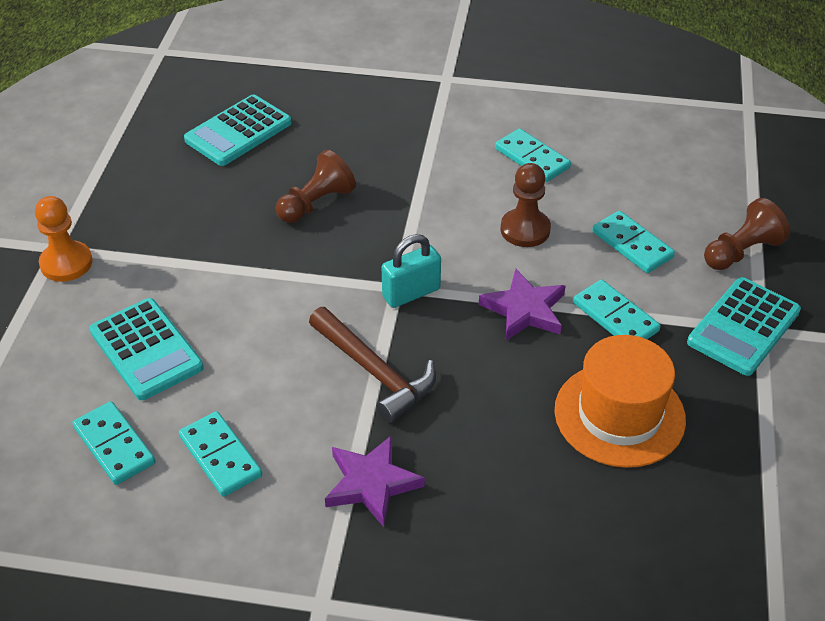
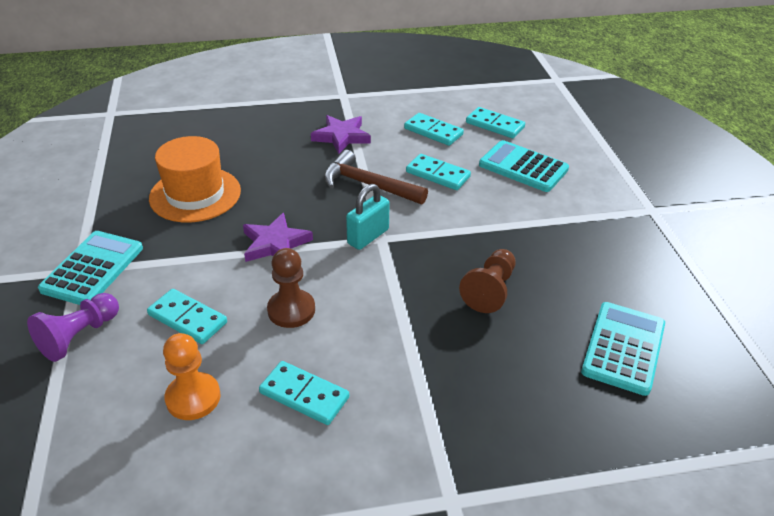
camera: 160 degrees right, 5 degrees down
orange pawn [35,196,93,282] -> orange pawn moved to [163,333,221,420]
turquoise domino [573,280,660,339] -> turquoise domino moved to [406,154,471,190]
brown pawn [704,198,790,270] -> purple pawn [27,293,119,362]

